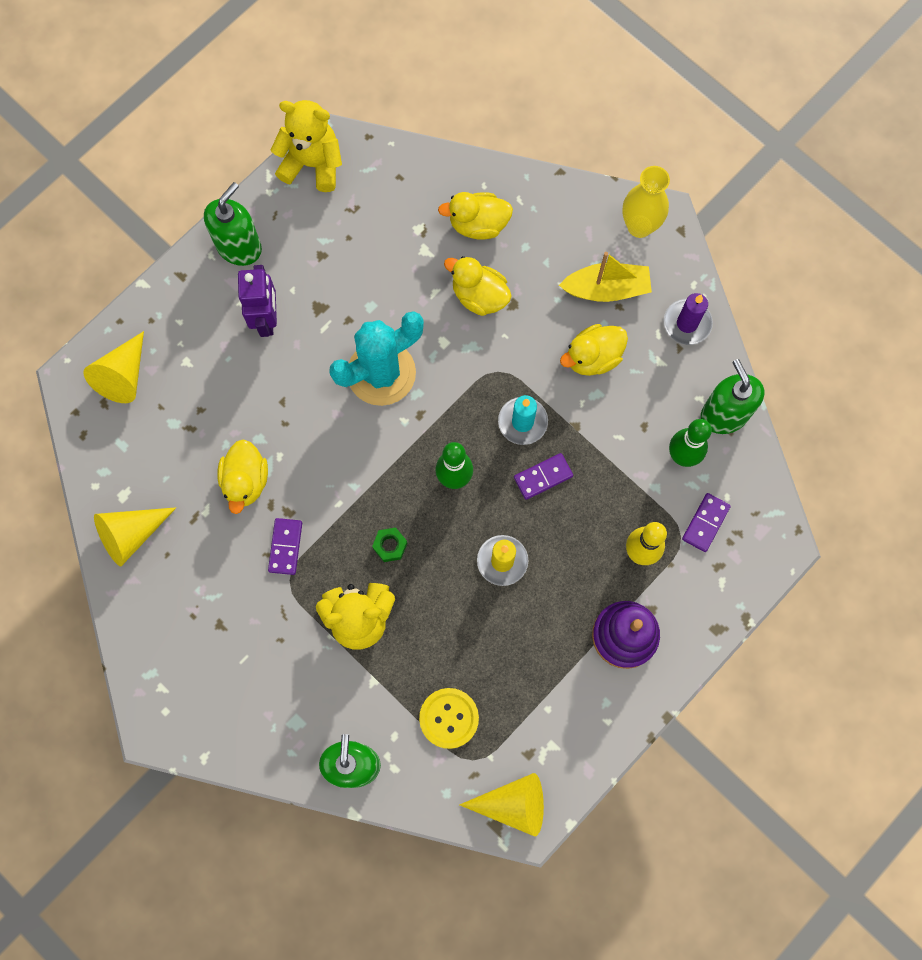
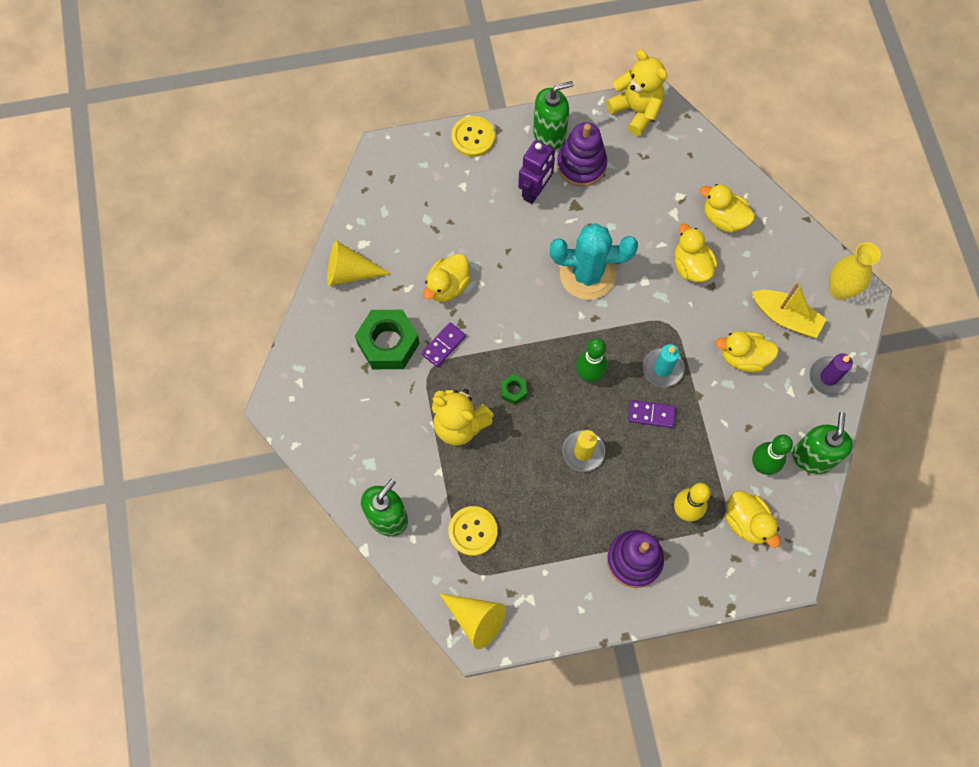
camera: 35 degrees right, 5 degrees down
yellow cone [83,331,144,403] -> none
purple domino [682,493,731,552] -> yellow duck [726,490,780,548]
none -> green nut [355,310,420,369]
none -> yellow button [451,116,495,157]
none -> purple stacking toy [557,122,607,187]

